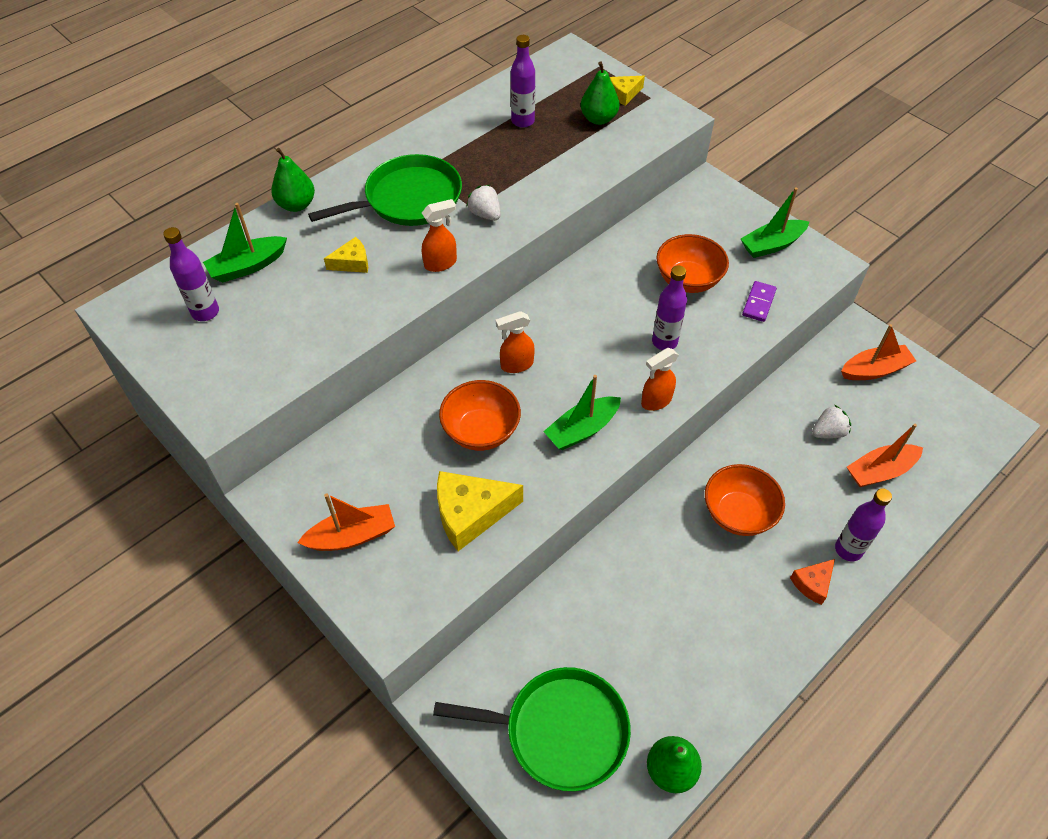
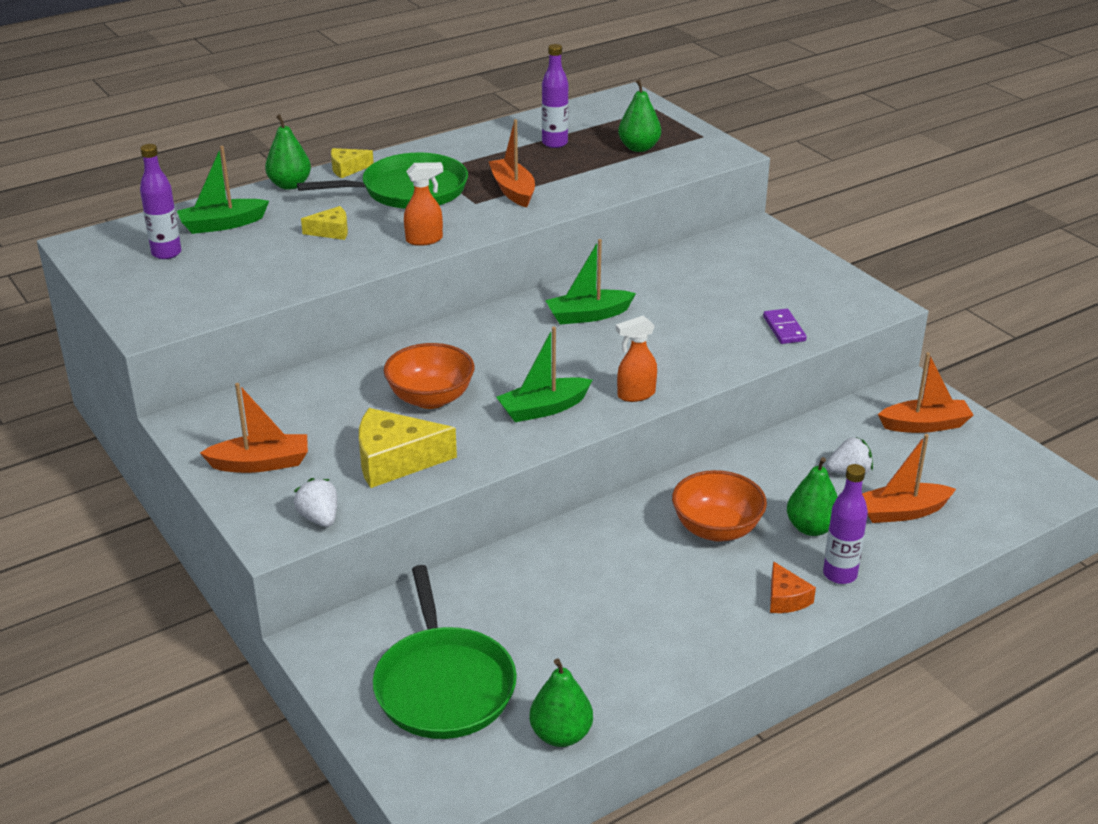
camera: 10 degrees right, 20 degrees down
green pan [433,667,631,791] -> green pan turned 60 degrees clockwise [373,565,517,739]
white strawberry [466,185,501,221] -> white strawberry moved to [294,478,337,527]
orange spray bottle [496,311,535,373] -> none
yellow cheese [610,76,645,106] -> yellow cheese moved to [331,148,374,178]
purple bottle [652,265,687,350] -> none
orange bowl [656,234,729,293] -> none
green boat [741,187,809,258] -> green boat moved to [545,239,636,325]
purple domino [742,281,777,322] -> purple domino turned 45 degrees counterclockwise [763,309,807,344]
orange cheese [790,559,835,605] -> orange cheese turned 75 degrees counterclockwise [770,561,816,613]
none -> orange boat [489,119,535,208]
none -> green pear [787,457,838,536]

